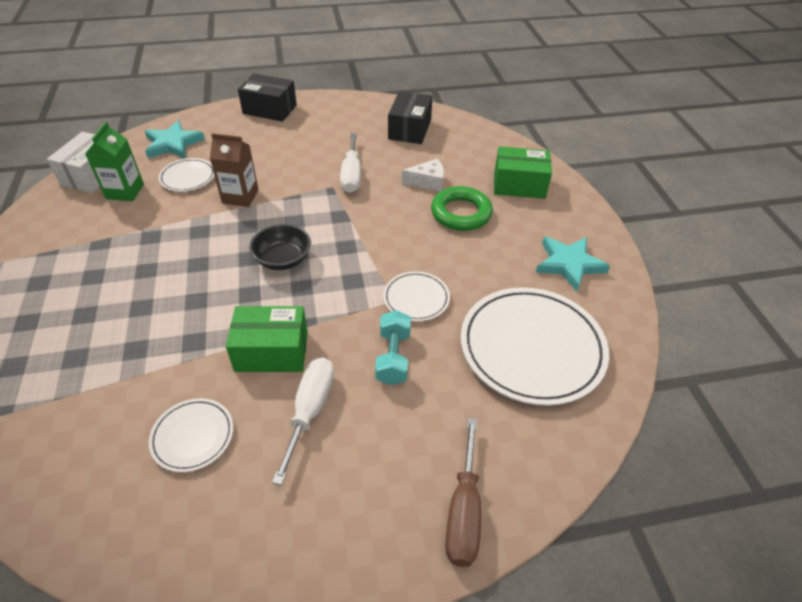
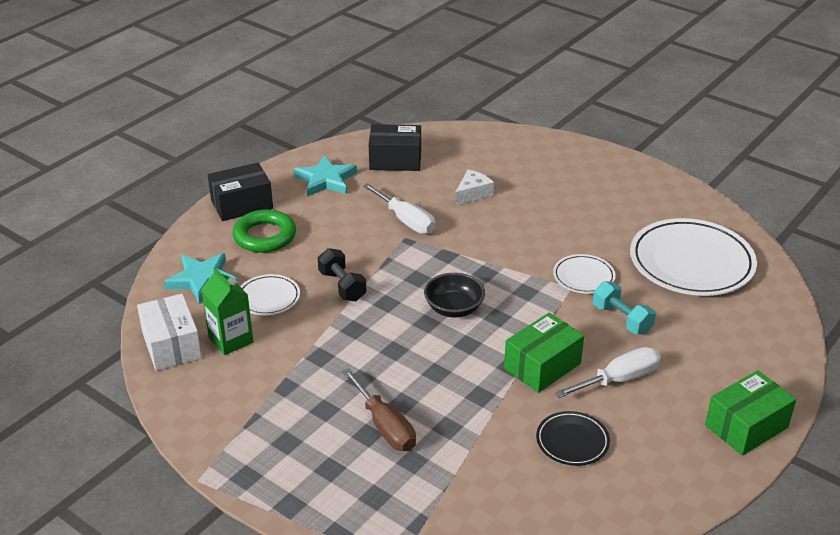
camera: 40 degrees left, 10 degrees down
white plate [149,398,233,472] -> black plate [536,411,610,466]
brown carton [210,133,259,207] -> black dumbbell [318,248,366,301]
white screwdriver [272,358,334,485] -> white screwdriver turned 90 degrees clockwise [555,347,661,398]
black box [388,91,433,144] -> black box turned 60 degrees counterclockwise [369,124,421,171]
green ring [431,186,493,231] -> green ring moved to [233,209,296,253]
brown screwdriver [445,417,481,567] -> brown screwdriver moved to [342,368,416,451]
green box [494,146,552,199] -> green box moved to [705,370,796,455]
turquoise star [536,237,610,291] -> turquoise star moved to [294,155,357,197]

